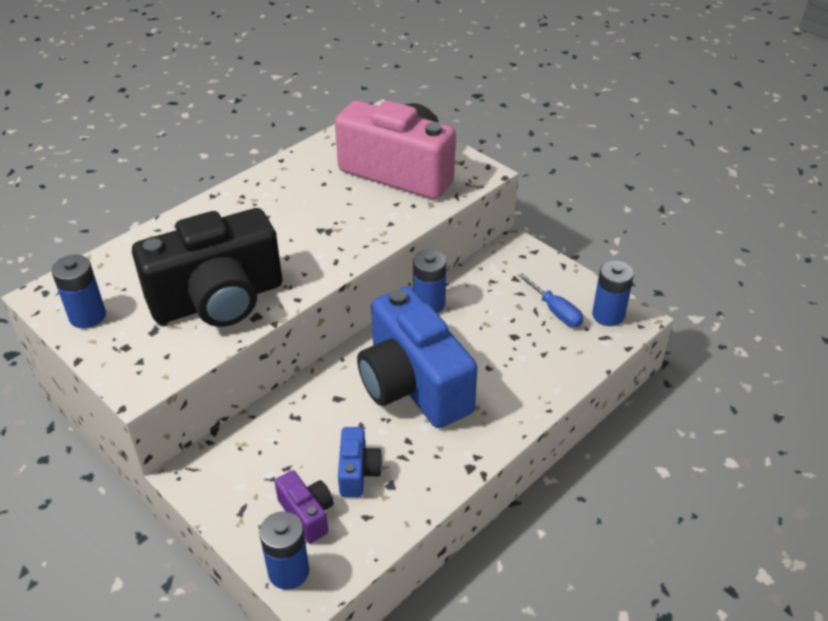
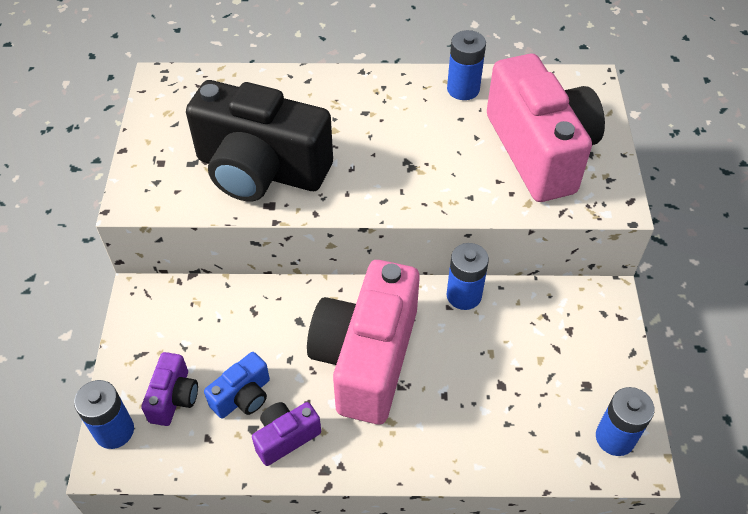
camera: 45 degrees right, 10 degrees up
blue battery [51,255,106,329] -> blue battery moved to [447,30,486,100]
blue camera [357,287,477,428] -> pink camera [307,260,420,424]
blue screwdriver [518,273,583,327] -> none
none -> purple camera [252,402,321,466]

